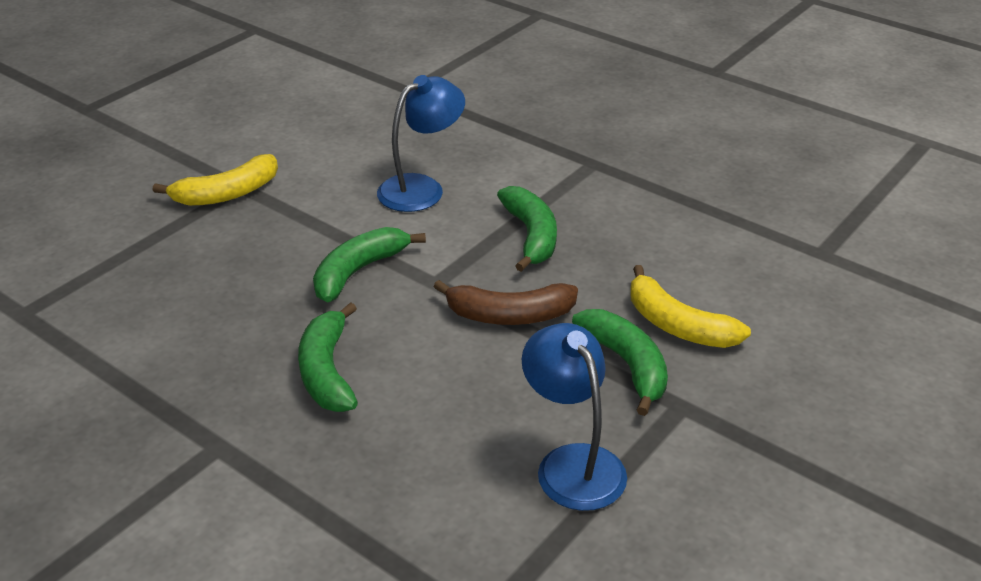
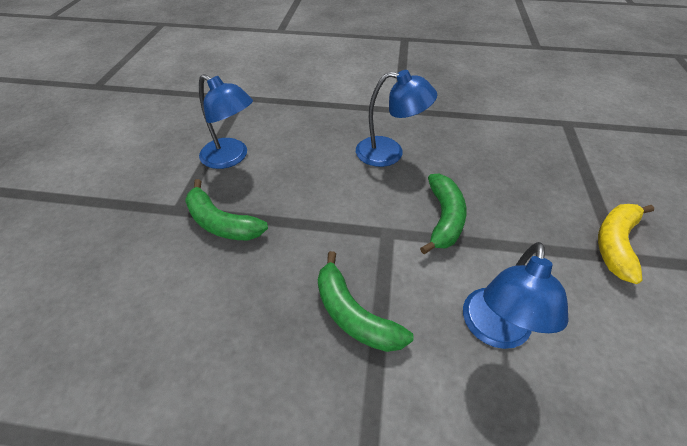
camera: 150 degrees right, 10 degrees up
green banana [298,302,358,412] -> blue lamp [356,70,437,167]
brown banana [434,280,578,325] -> none
yellow banana [630,265,751,348] -> none

